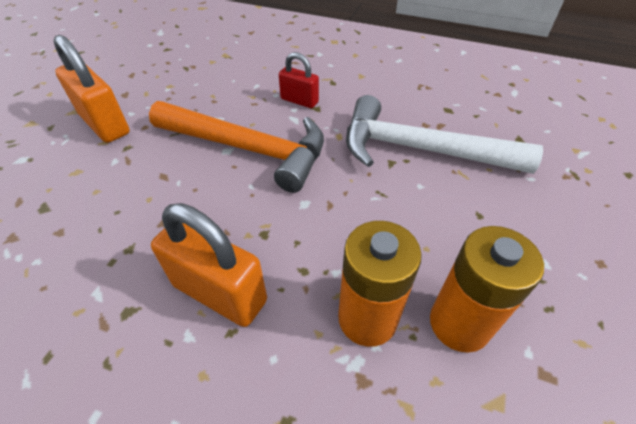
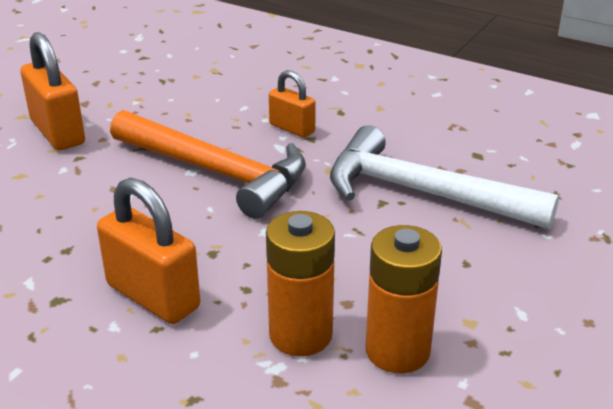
camera: 10 degrees right, 15 degrees down
red padlock [279,52,319,108] -> orange padlock [269,70,316,138]

